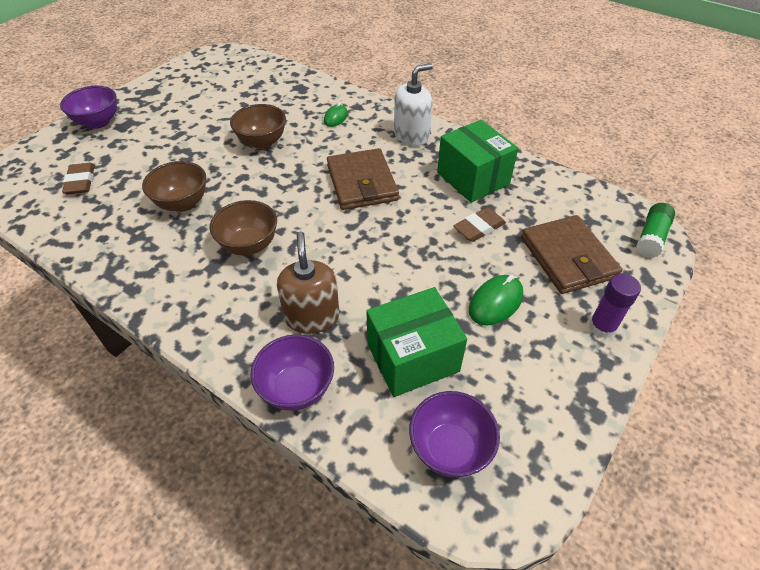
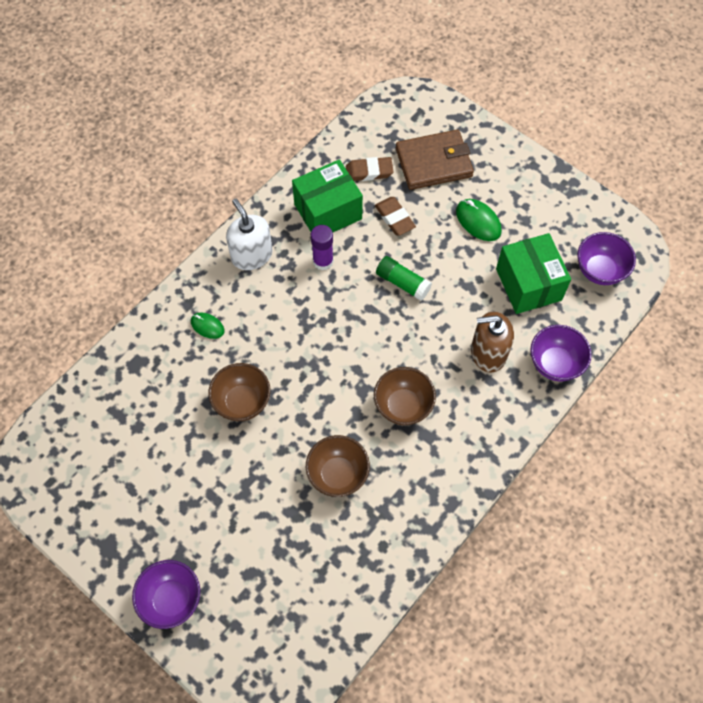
camera: 85 degrees left, 15 degrees up
brown eraser [62,163,95,195] -> brown eraser moved to [346,157,394,181]
brown wallet [327,148,399,210] -> none
purple glue stick [589,273,641,338] -> purple glue stick moved to [311,225,334,271]
green glue stick [636,203,675,258] -> green glue stick moved to [376,256,432,301]

